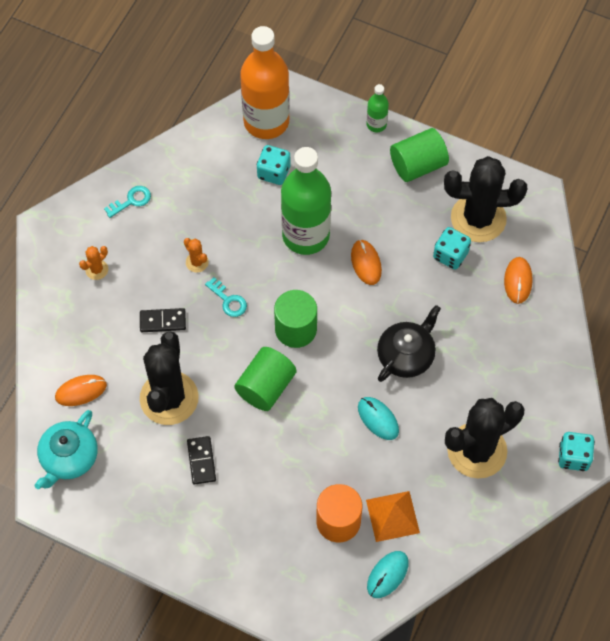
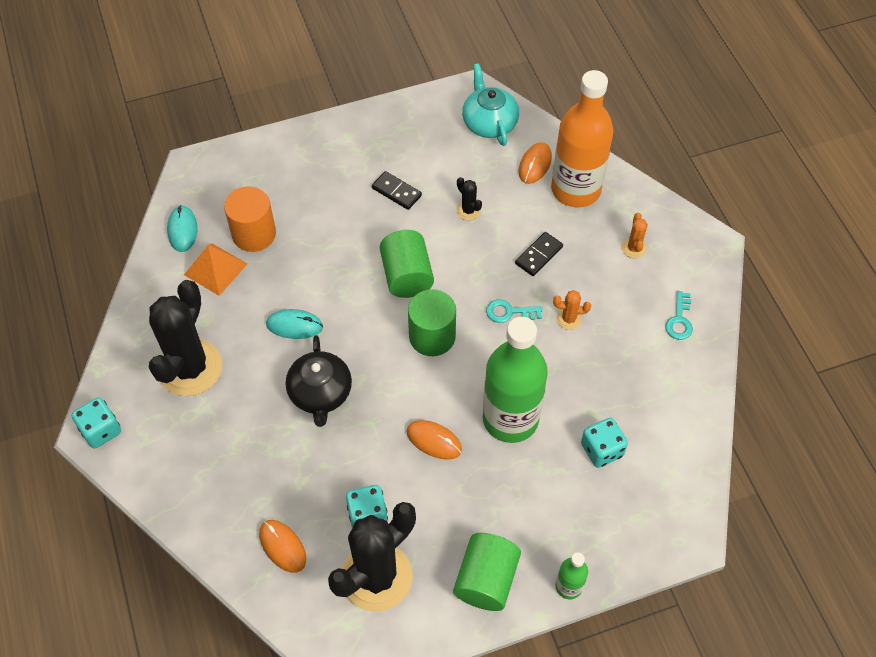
camera: 135 degrees right, 5 degrees down
black cactus [140,331,199,425] -> black cactus [457,177,482,220], size x0.41
orange bottle [240,26,290,139] -> orange bottle moved to [551,70,614,208]

